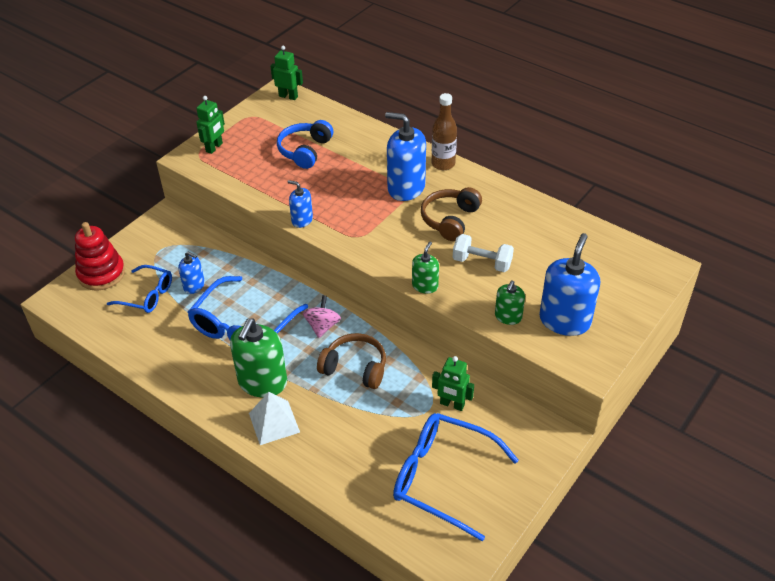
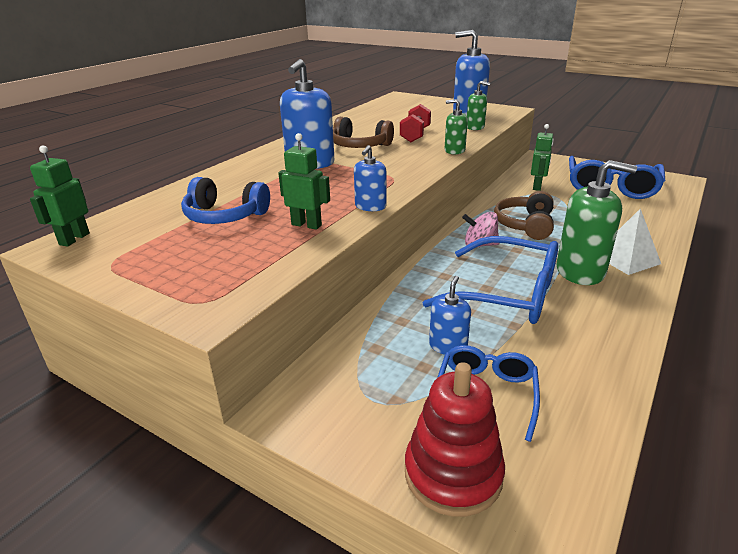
camera: 95 degrees left, 15 degrees down
green robot [196,96,225,154] -> green robot moved to [278,133,330,230]
brown bottle [432,93,457,170] -> none
white dumbbell [453,234,514,272] -> red dumbbell [400,104,431,142]

